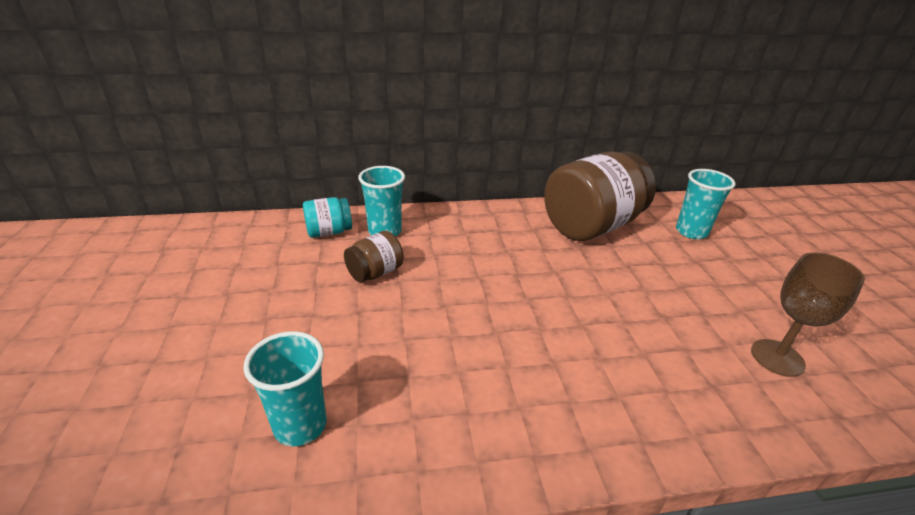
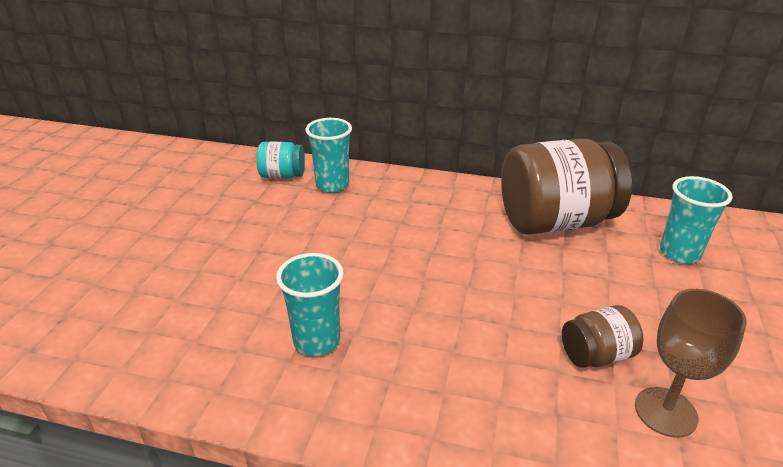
camera: 25 degrees right, 0 degrees up
turquoise cup [243,331,327,446] -> turquoise cup moved to [276,253,344,356]
brown jar [344,231,404,282] -> brown jar moved to [562,305,643,368]

